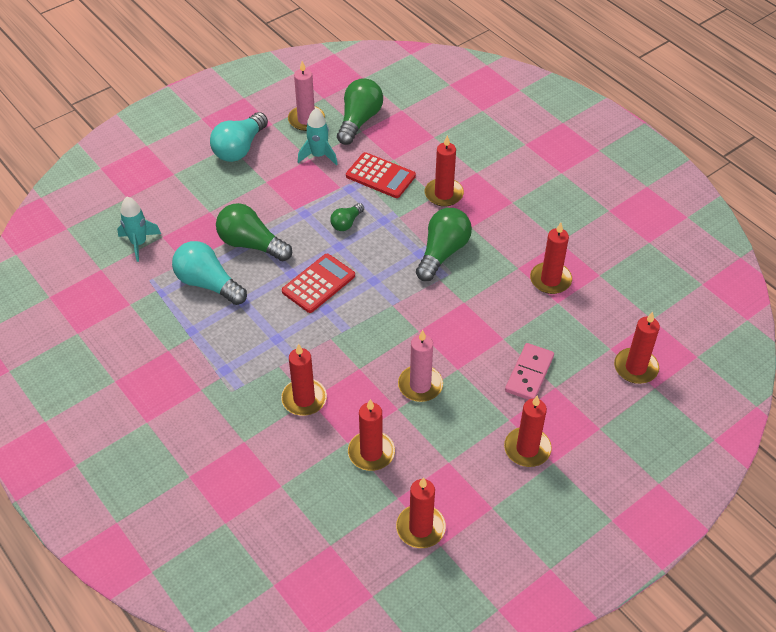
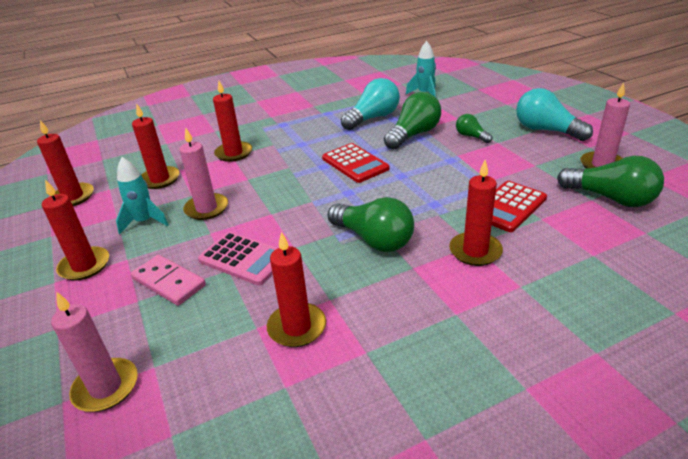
camera: 105 degrees right, 15 degrees down
turquoise rocket [298,108,338,166] -> turquoise rocket moved to [116,157,169,234]
green light bulb [330,203,364,231] -> green light bulb moved to [456,114,492,143]
red candle [614,312,660,384] -> pink candle [51,292,138,412]
none -> pink calculator [198,232,277,286]

